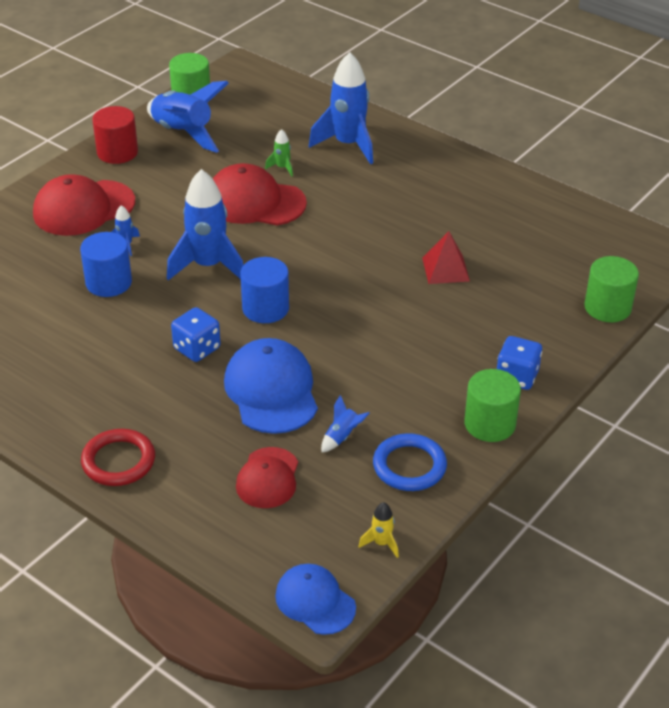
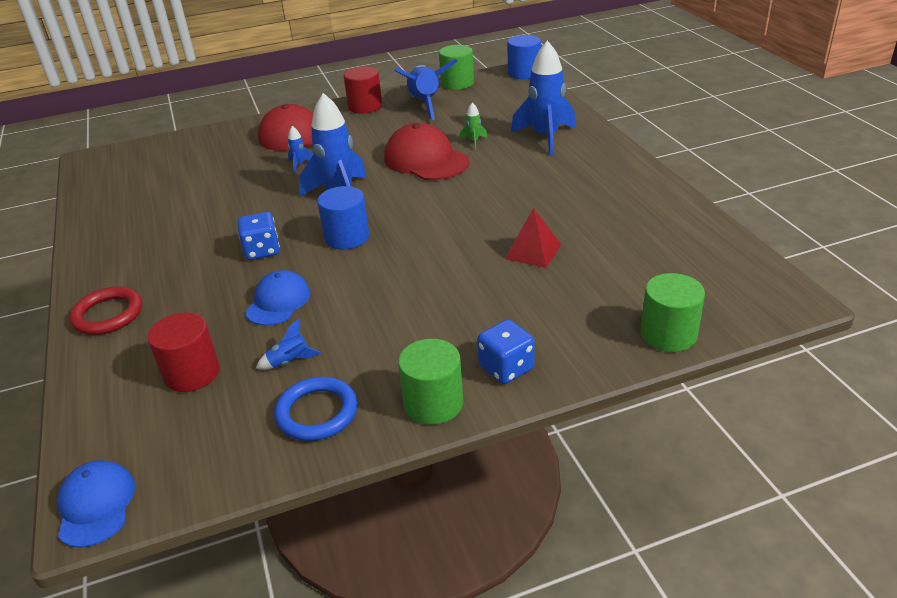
camera: 35 degrees right, 5 degrees down
blue cylinder [80,232,132,297] -> blue cylinder moved to [507,35,541,79]
blue cap [224,338,318,434] -> blue cap [245,270,310,326], size x0.63
red cap [236,447,298,508] -> red cylinder [148,312,220,392]
yellow rocket [359,502,399,558] -> none

